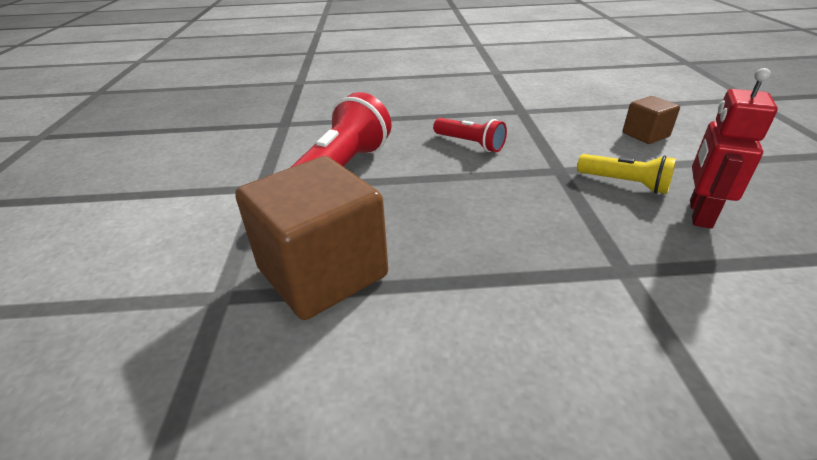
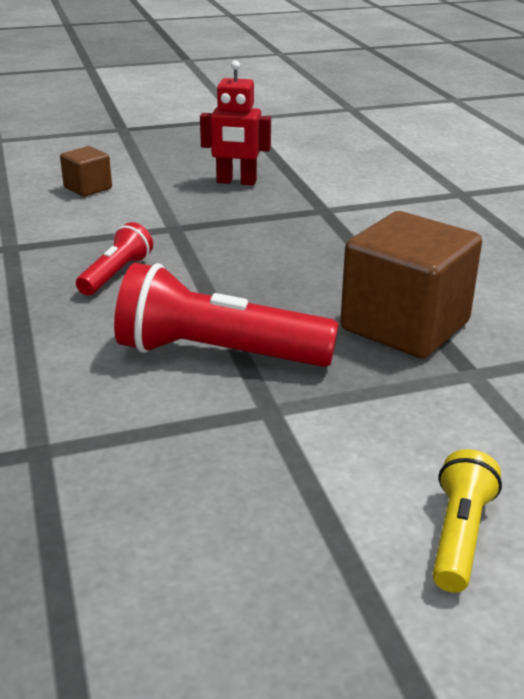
camera: 105 degrees left, 5 degrees down
yellow flashlight [577,154,676,194] -> yellow flashlight moved to [433,449,502,593]

